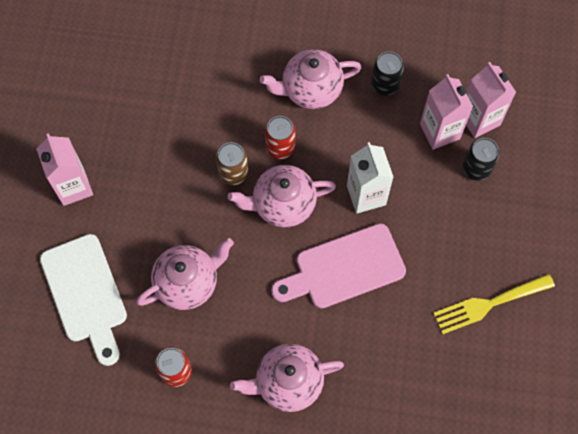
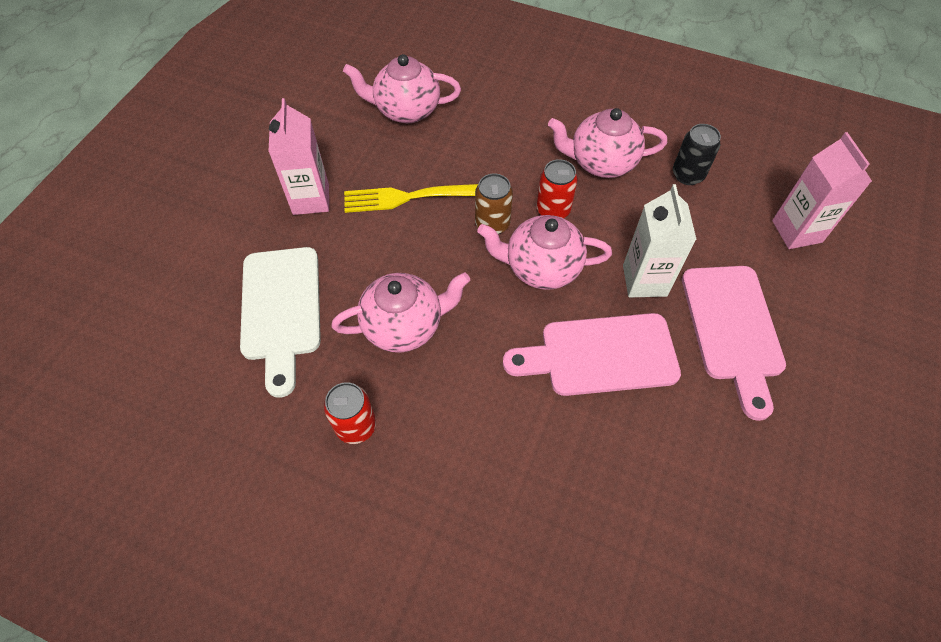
camera: 15 degrees right, 10 degrees down
pink teapot [230,344,344,412] -> pink teapot moved to [343,54,461,123]
pink carton [420,74,473,150] -> none
yellow fork [434,274,555,334] -> yellow fork moved to [344,184,478,213]
black can [463,138,499,181] -> none
none -> pink cutting board [682,266,786,421]

